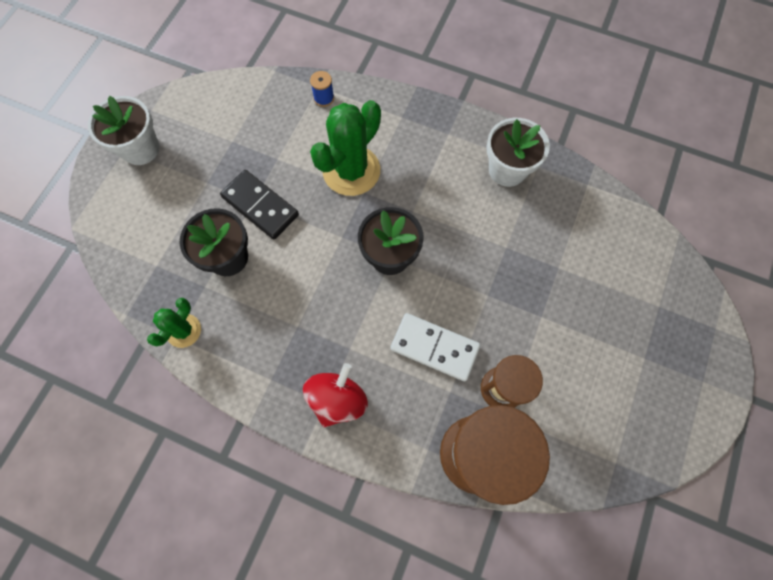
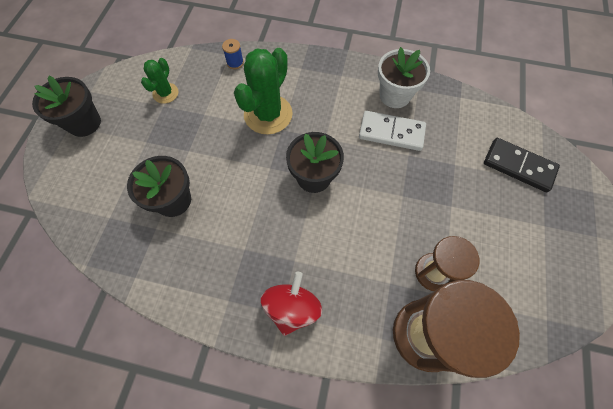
camera: 10 degrees left, 5 degrees down
white flower pot [88,96,160,165] -> black flower pot [32,76,101,137]
green cactus [147,298,201,348] -> green cactus moved to [141,58,178,104]
black domino [220,170,299,239] -> black domino moved to [484,138,560,192]
white domino [390,313,480,381] -> white domino moved to [359,111,426,151]

